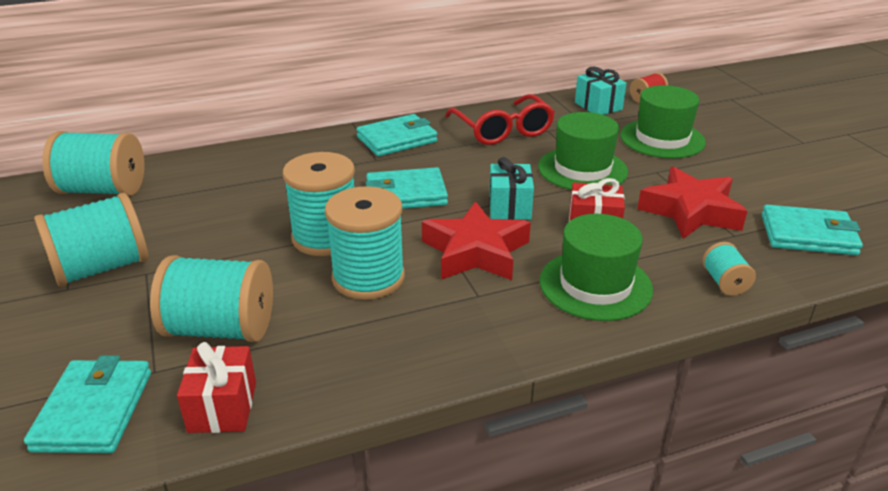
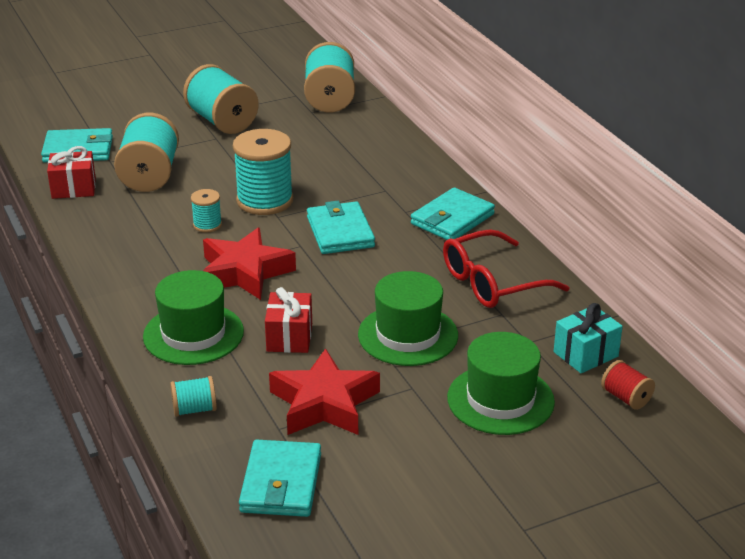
camera: 85 degrees right, 0 degrees up
turquoise spool [325,186,405,300] -> turquoise spool [191,189,222,233], size x0.49
turquoise wallet [356,114,437,156] -> turquoise wallet turned 75 degrees clockwise [411,188,495,240]
turquoise gift [489,157,534,220] -> none

